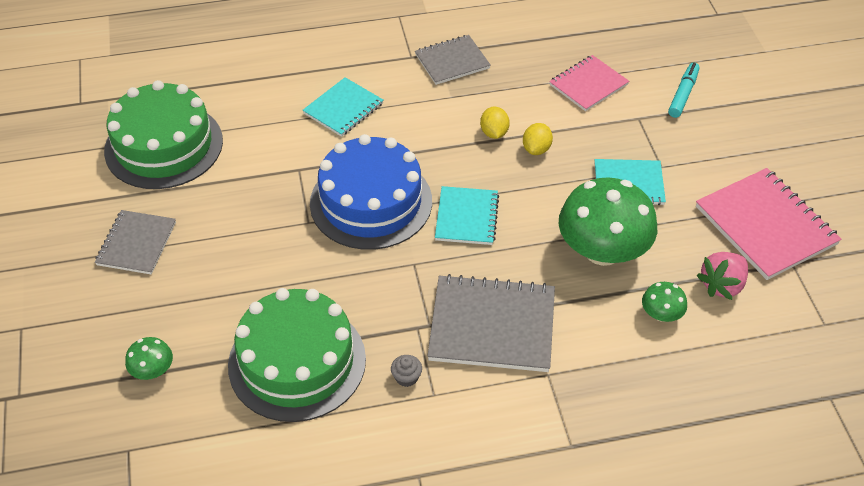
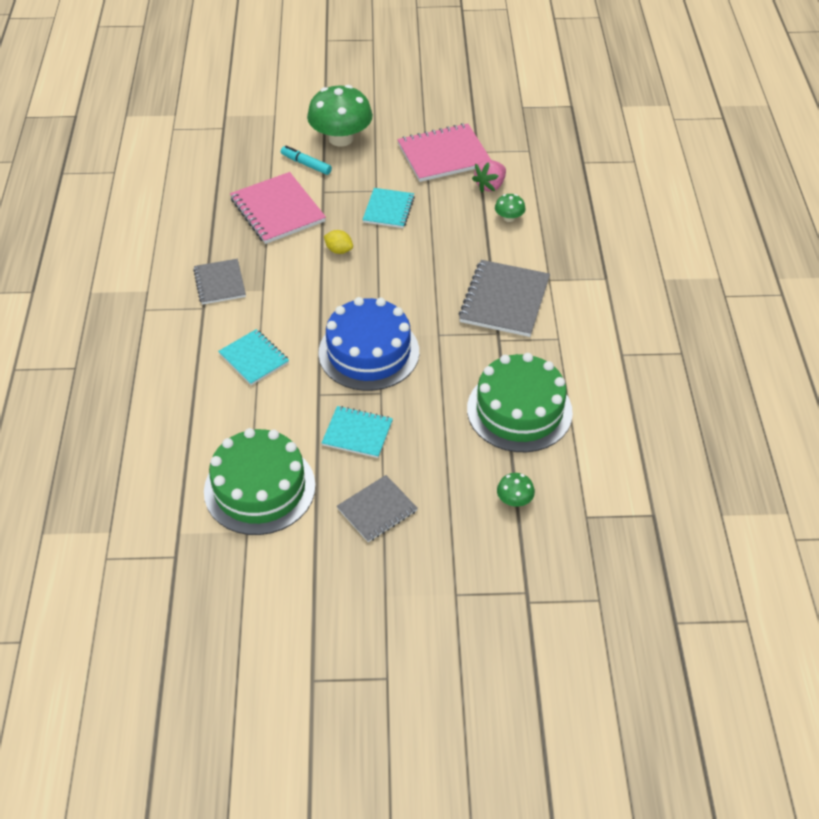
camera: 80 degrees left, 0 degrees up
grey notebook [95,210,176,274] -> grey notebook turned 60 degrees counterclockwise [337,475,418,542]
grey cupcake [391,355,422,387] -> none
turquoise notebook [435,186,499,245] -> turquoise notebook moved to [322,406,393,458]
yellow lemon [480,107,510,139] -> none
pink notebook [549,55,629,111] -> pink notebook [230,172,326,244], size x1.61
green mushroom [559,177,657,266] -> green mushroom moved to [307,85,373,147]
pink strawberry [696,252,748,300] -> pink strawberry turned 75 degrees clockwise [472,160,506,192]

